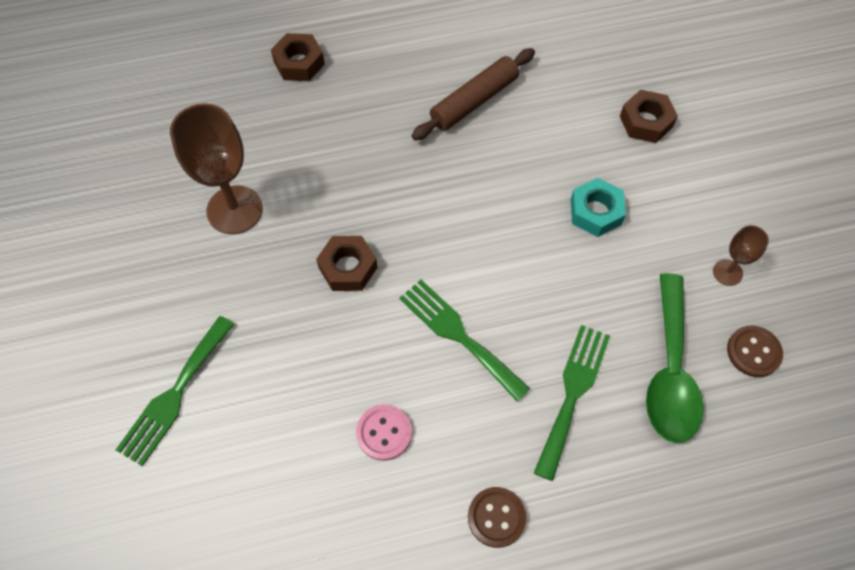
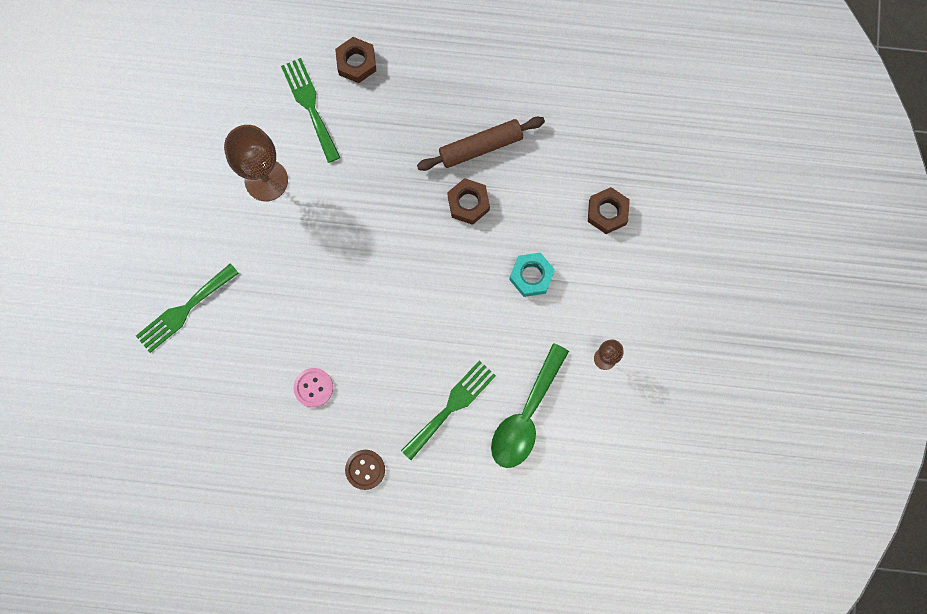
camera: 20 degrees right, 15 degrees up
brown nut [316,236,377,291] -> brown nut moved to [447,178,490,225]
green fork [400,280,530,402] -> green fork moved to [281,58,341,163]
brown button [727,326,783,377] -> none

